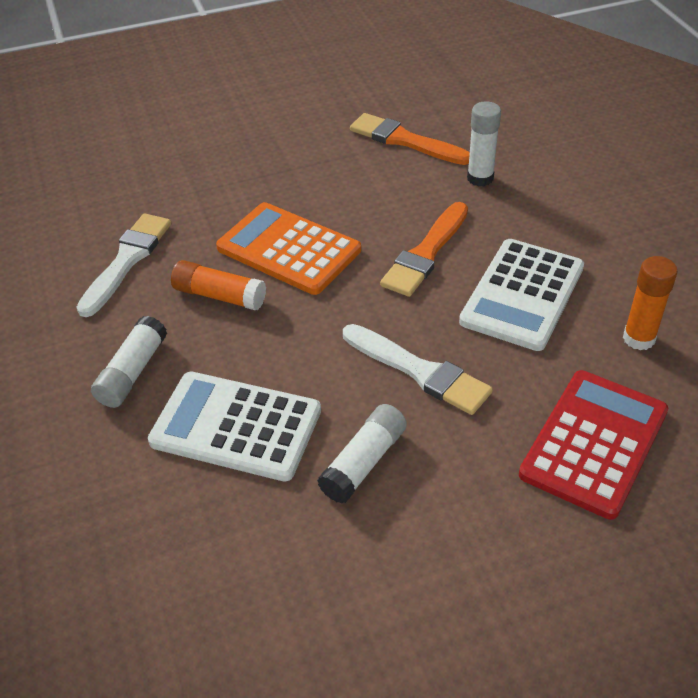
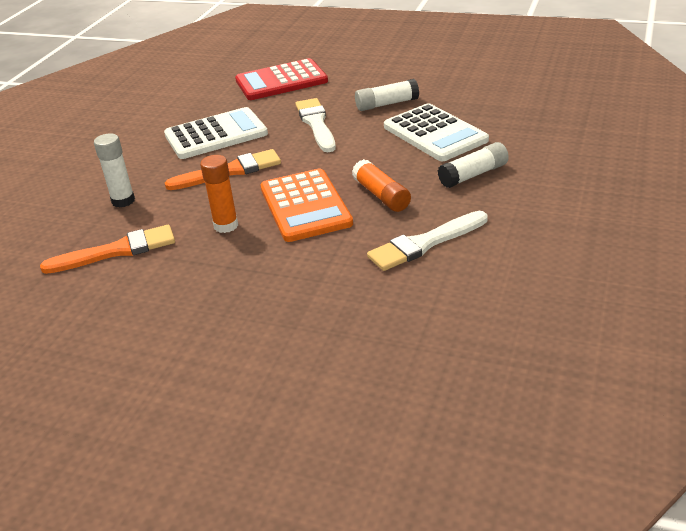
camera: 140 degrees left, 10 degrees down
orange brush [350,113,470,165] -> orange brush turned 90 degrees counterclockwise [40,225,175,274]
orange glue stick [623,256,678,350] -> orange glue stick moved to [200,155,238,233]

